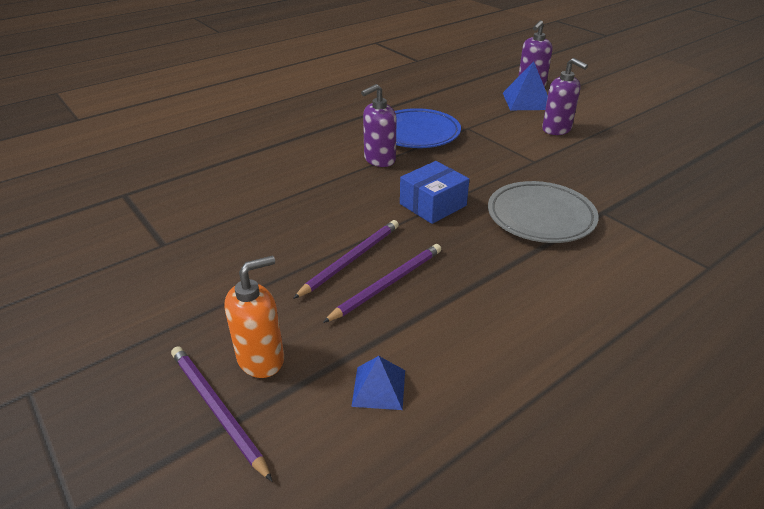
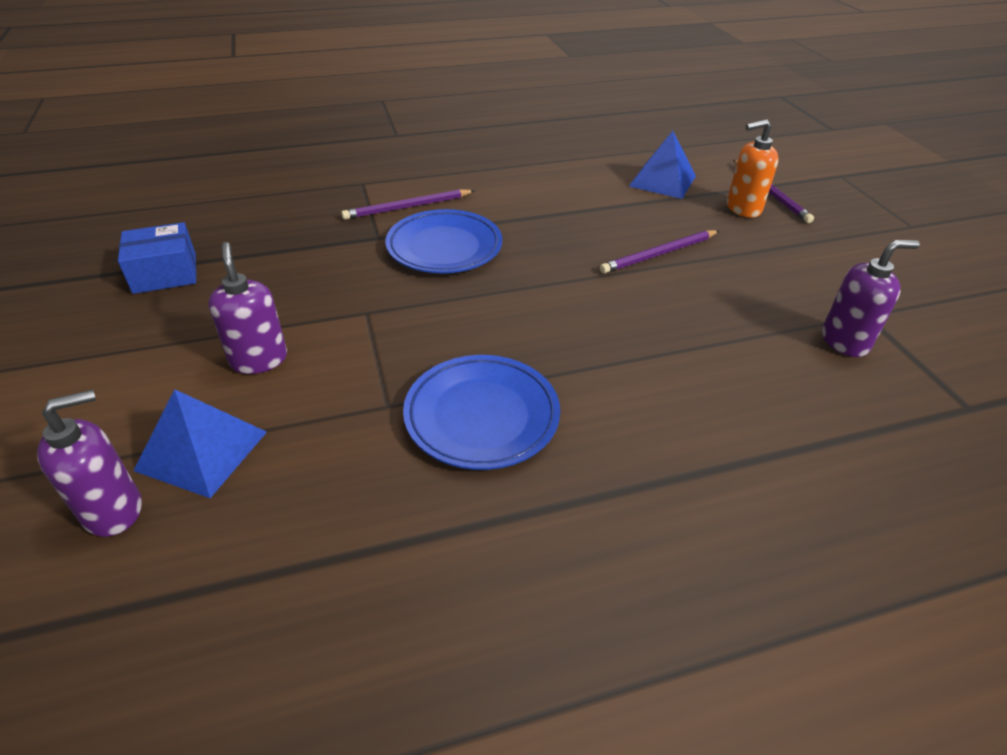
camera: 160 degrees left, 5 degrees up
purple pencil [323,244,441,323] -> purple pencil moved to [341,189,475,220]
blue pyramid [351,356,405,410] -> blue pyramid [629,131,696,199], size x1.65
purple soap dispenser [361,84,396,167] -> purple soap dispenser moved to [822,240,920,357]
blue box [400,161,469,224] -> blue box moved to [118,222,196,294]
grey plate [488,181,599,243] -> blue plate [385,209,503,273]

